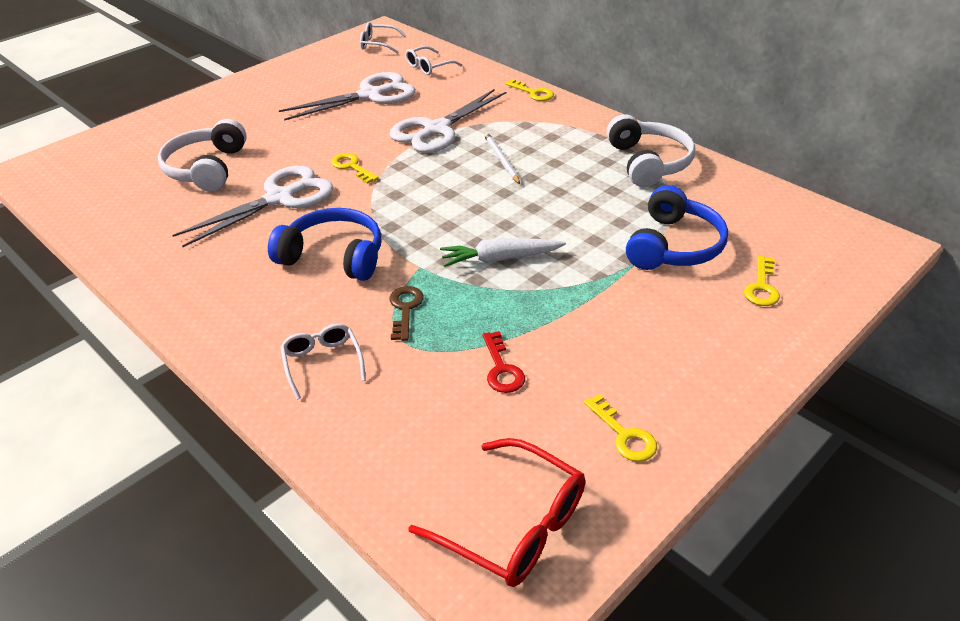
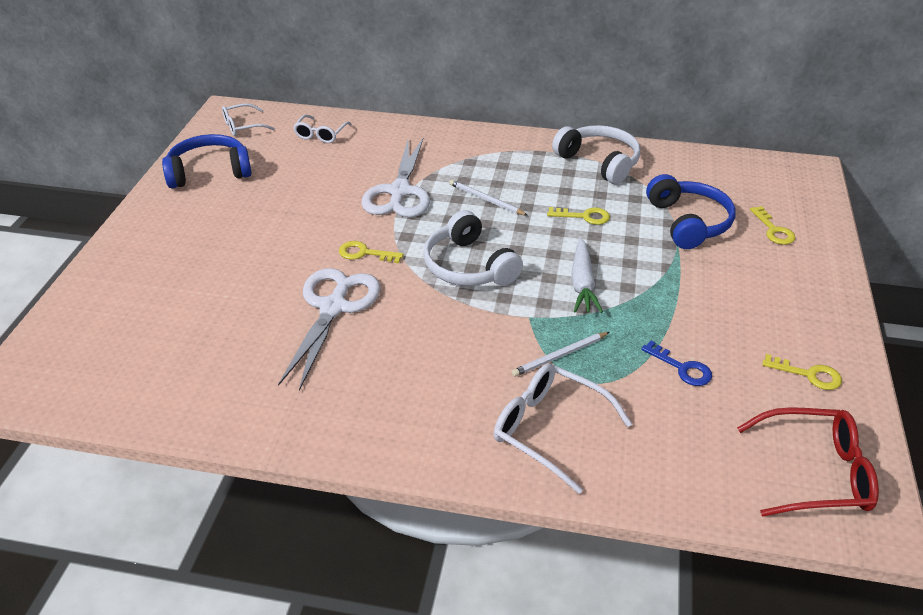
camera: 35 degrees left, 0 degrees up
white headphones [158,119,247,192] -> white headphones moved to [423,210,523,286]
blue headphones [268,208,381,281] -> blue headphones moved to [162,134,252,188]
white scissors [279,72,415,121] -> none
white glasses [280,324,366,400] -> white glasses [494,364,632,494], size x1.61
brown key [389,286,424,341] -> white pencil [511,332,609,377]
white carrot [440,238,566,267] -> white carrot turned 45 degrees counterclockwise [571,238,603,313]
red key [483,331,525,393] -> blue key [641,340,712,386]
yellow key [505,79,554,101] -> yellow key moved to [547,207,610,225]

